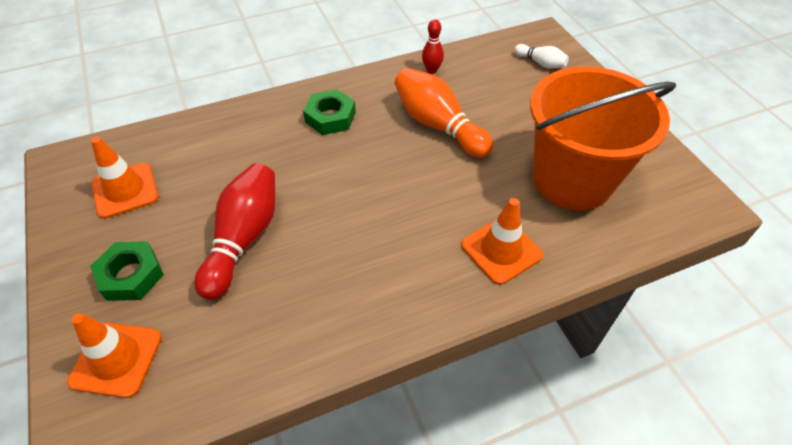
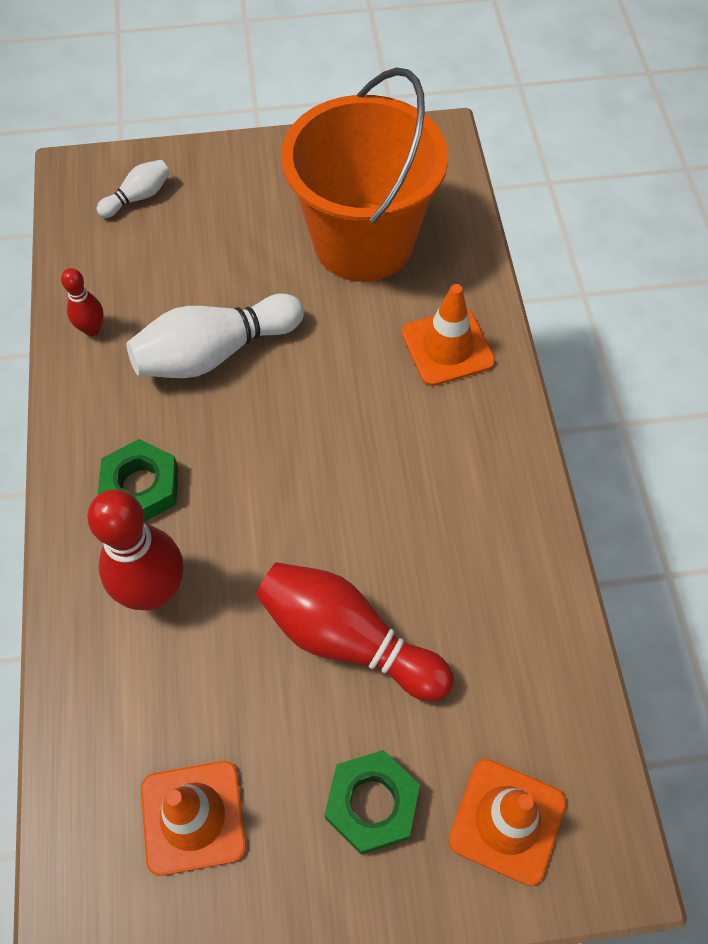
camera: 75 degrees left, 10 degrees up
orange bowling pin [395,68,493,158] -> white bowling pin [126,293,304,378]
none -> red bowling pin [87,489,183,610]

